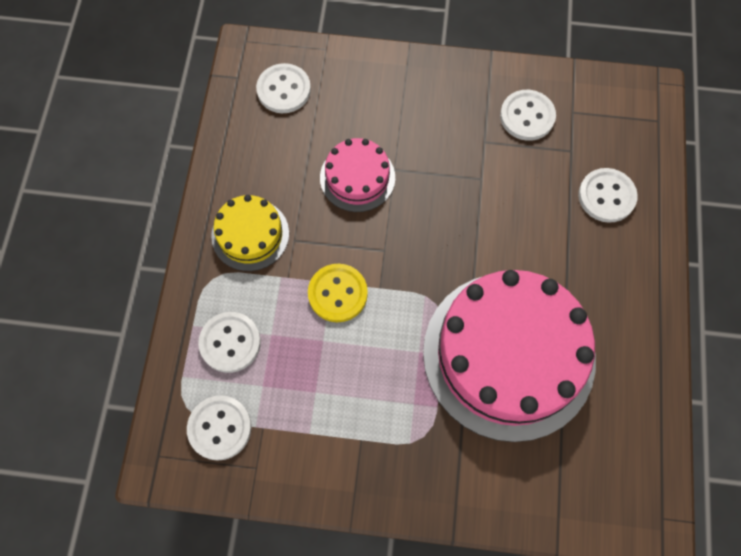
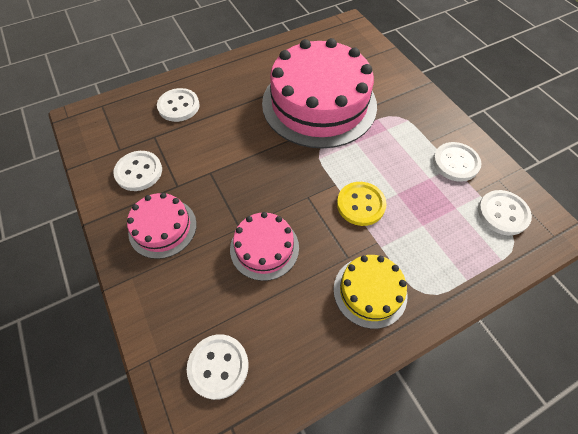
camera: 125 degrees left, 10 degrees down
white button [198,312,261,373] -> white button moved to [433,142,481,182]
none -> pink cake [127,193,197,259]

